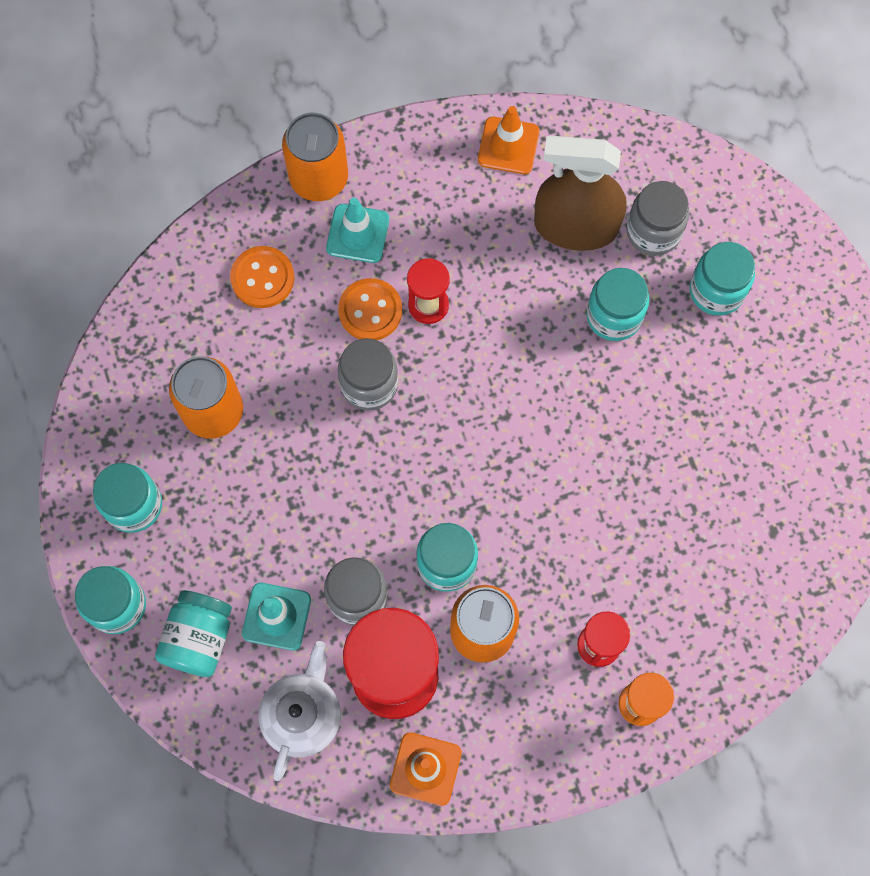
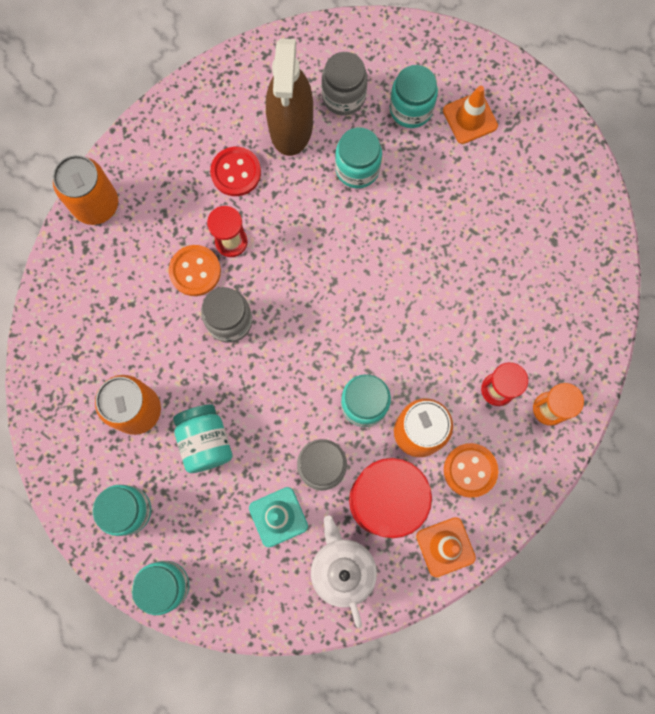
camera: 35 degrees left, 5 degrees up
turquoise jar [155,590,232,677] -> turquoise jar moved to [173,404,233,473]
orange button [230,246,295,308] -> orange button moved to [444,443,498,498]
turquoise traffic cone [326,198,389,263] -> none
orange traffic cone [478,106,539,174] -> orange traffic cone moved to [443,86,498,144]
brown spray bottle [534,136,627,251] -> brown spray bottle turned 60 degrees counterclockwise [266,38,313,156]
none -> red button [210,147,261,196]

